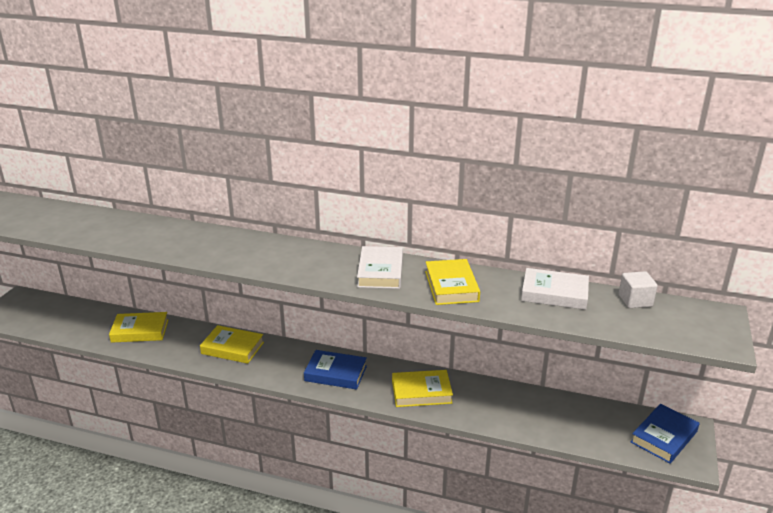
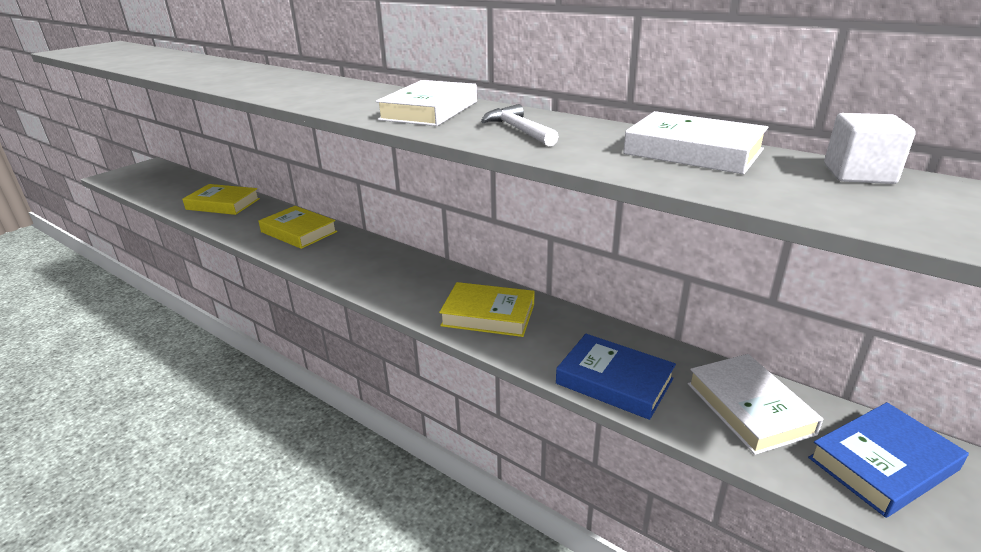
camera: 20 degrees right, 0 degrees up
blue book [304,350,367,390] -> blue book moved to [556,334,676,420]
yellow book [425,259,480,305] -> white hammer [481,104,559,146]
none -> white book [688,354,823,455]

